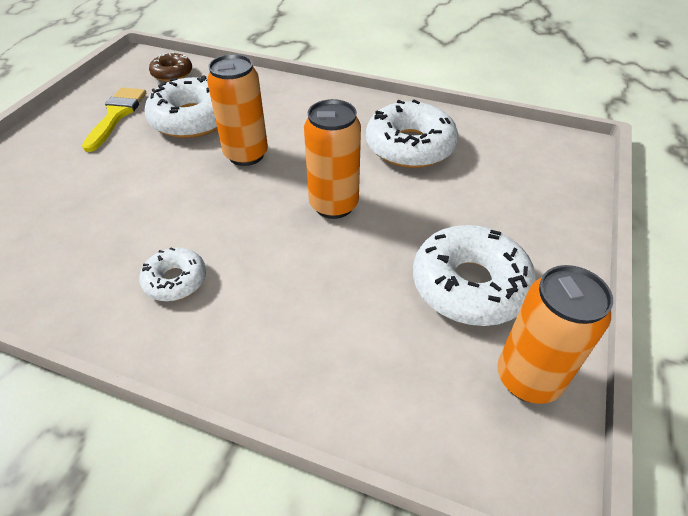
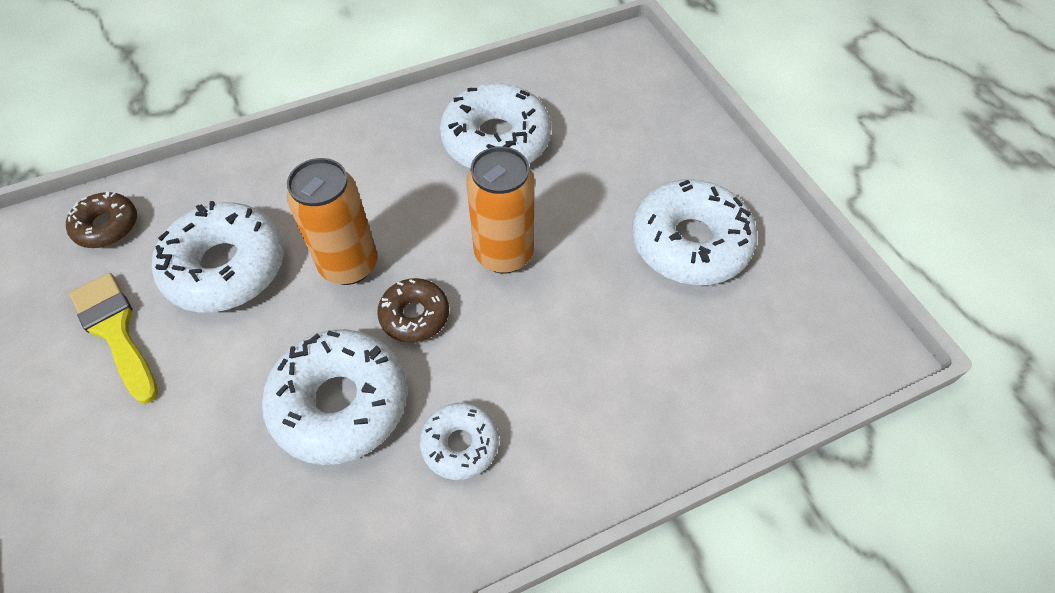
camera: 45 degrees left, 10 degrees up
orange can [497,265,613,404] -> none
none -> white donut [262,329,407,465]
none -> brown donut [377,278,449,343]

